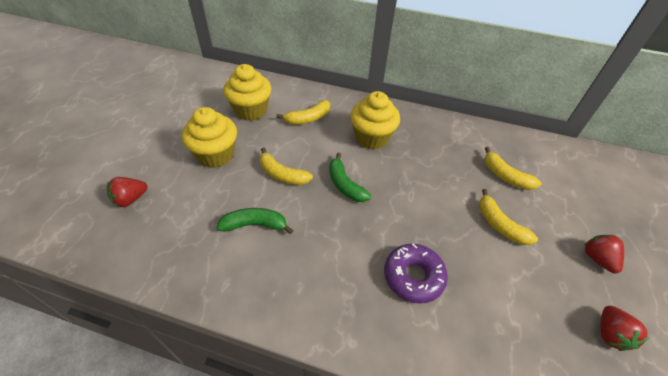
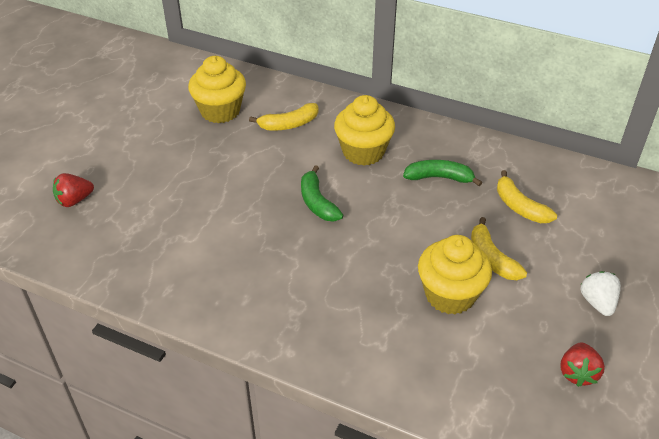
camera: 10 degrees right, 5 degrees down
yellow cupcake [182,107,237,168] -> yellow cupcake moved to [418,235,492,315]
green banana [216,208,293,234] -> green banana moved to [403,160,482,186]
yellow banana [260,147,313,185] -> none
purple donut [384,244,448,304] -> none
red strawberry [585,235,624,273] -> white strawberry [580,271,621,316]

